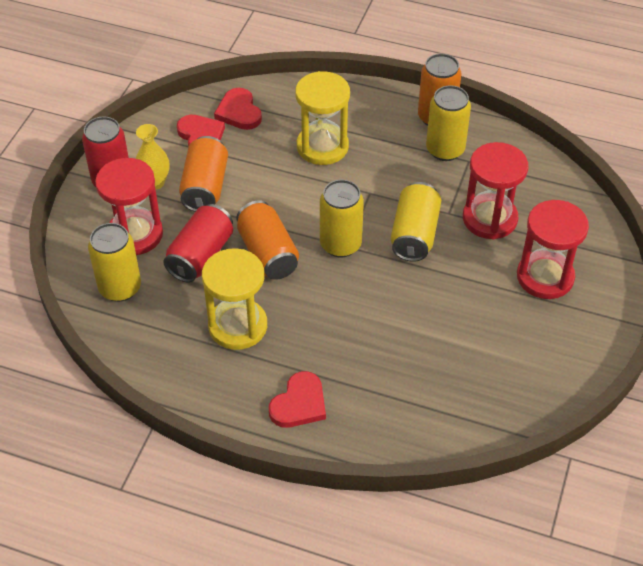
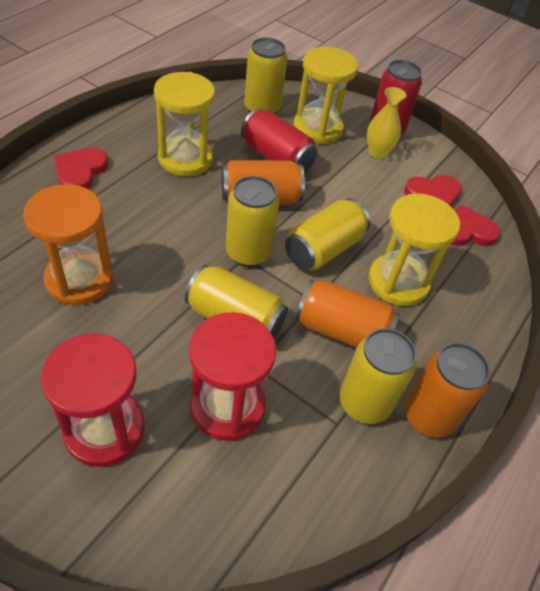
camera: 100 degrees right, 0 degrees up
red hourglass [95,158,163,255] -> yellow hourglass [293,47,358,144]
orange can [179,136,228,212] -> orange can moved to [296,280,400,348]
red heart [269,371,326,428] -> red heart turned 60 degrees clockwise [54,148,109,189]
none -> orange hourglass [23,184,113,305]
none -> yellow can [285,198,370,270]

